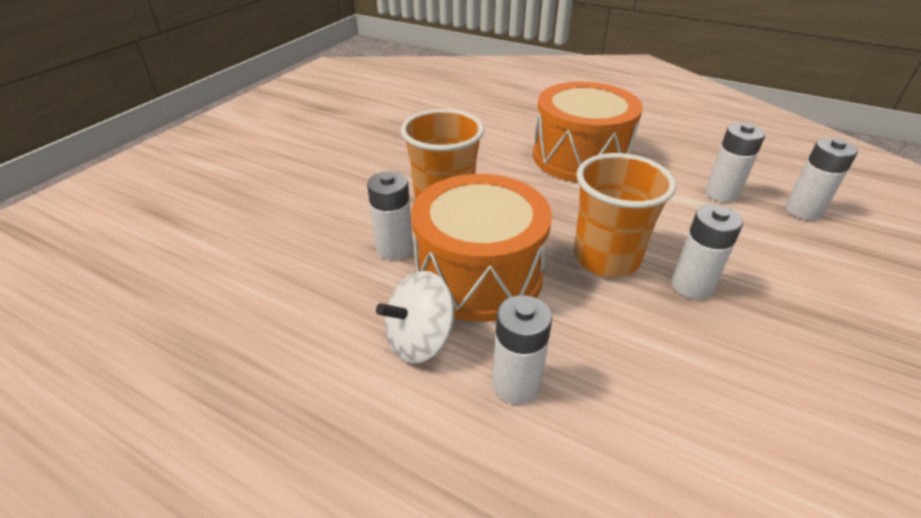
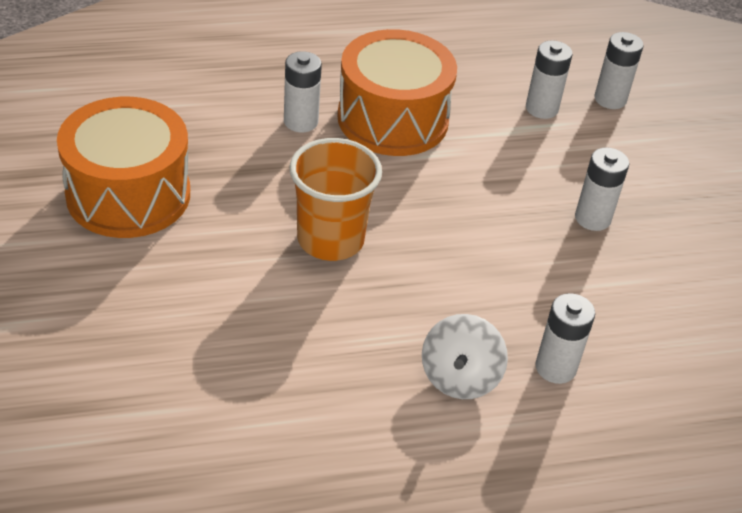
camera: 45 degrees left, 5 degrees up
white battery [367,171,413,260] -> white battery moved to [284,51,322,132]
orange drum [411,174,552,322] -> orange drum moved to [57,97,190,238]
orange cup [574,153,676,277] -> none

